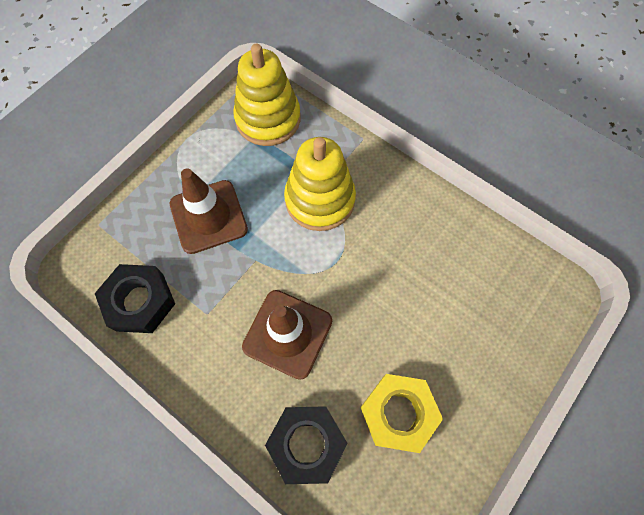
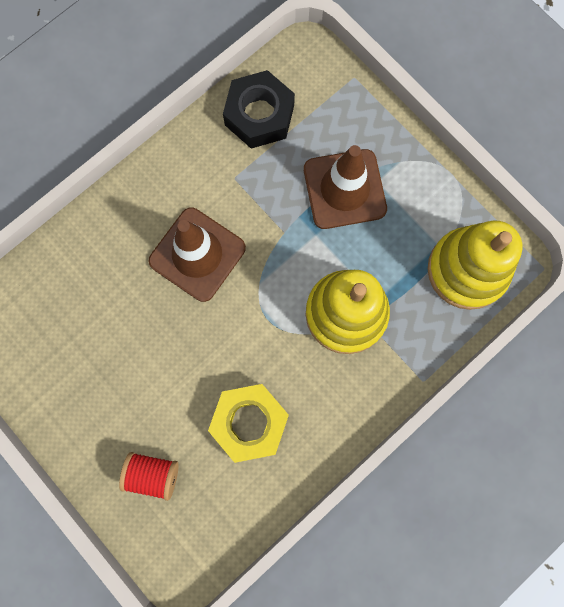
camera: 100 degrees right, 10 degrees up
black nut [265,406,348,484] -> none
yellow nut [360,374,443,453] -> yellow nut moved to [208,384,289,463]
none -> red spool [119,452,179,501]

